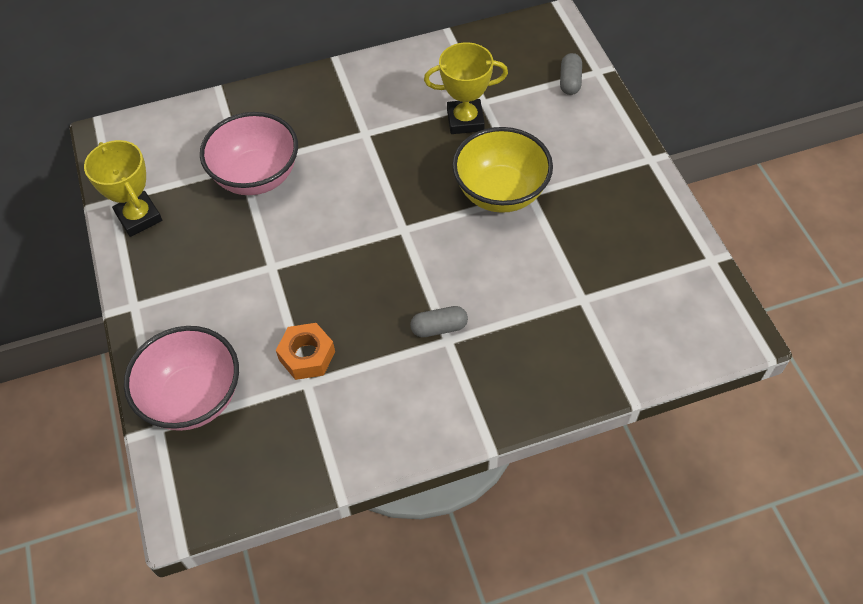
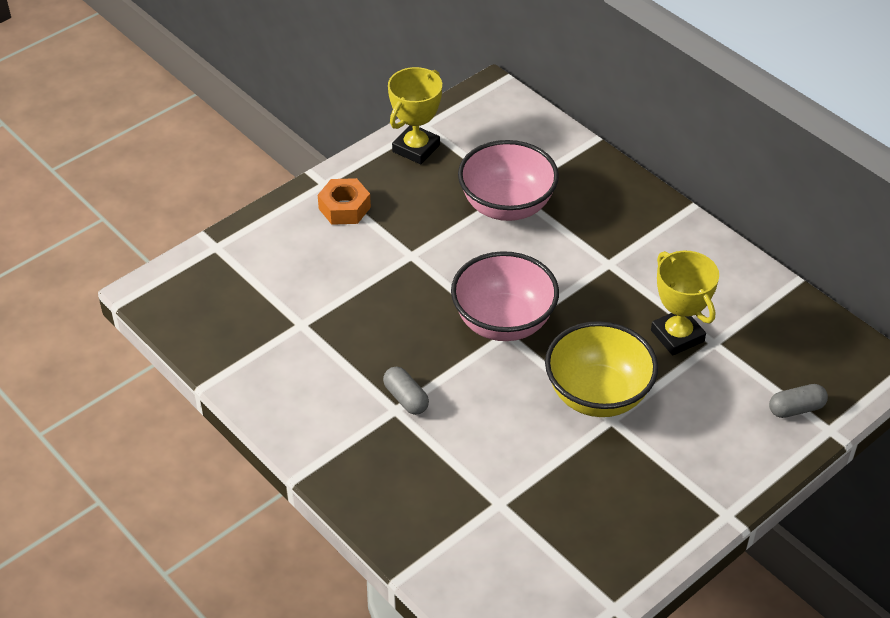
camera: 65 degrees right, 10 degrees down
pink bowl [124,326,239,431] -> pink bowl moved to [451,251,559,341]
orange nut [276,323,335,380] -> orange nut moved to [318,178,371,225]

